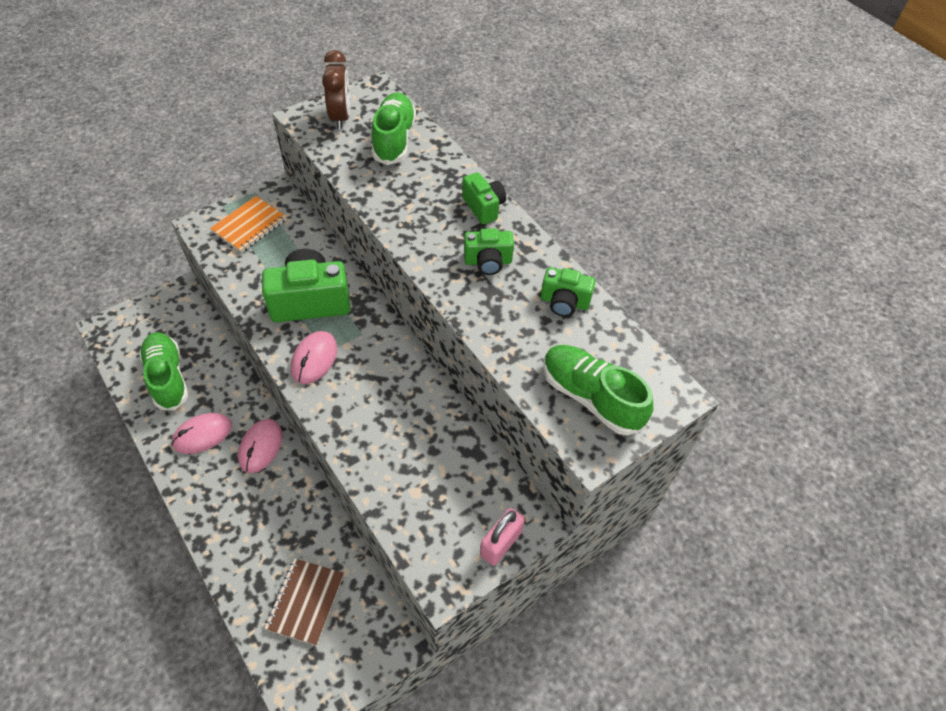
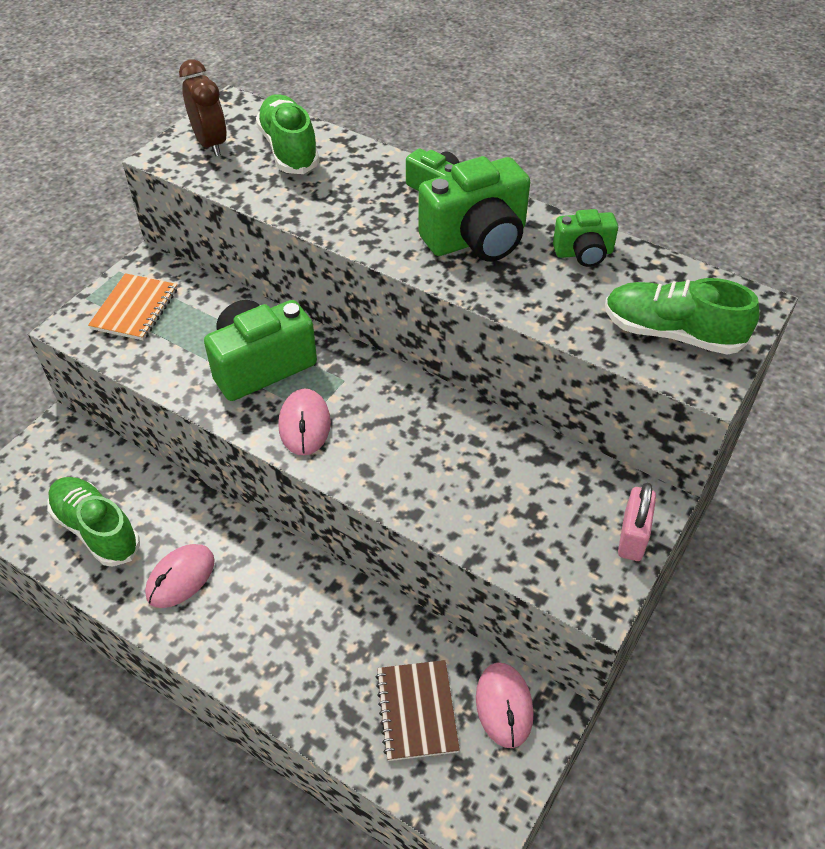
camera: 20 degrees left, 5 degrees down
pink mouse [238,419,282,473] -> pink mouse moved to [476,663,533,748]
green camera [464,228,514,275] -> green camera [418,156,530,261], size x1.81

